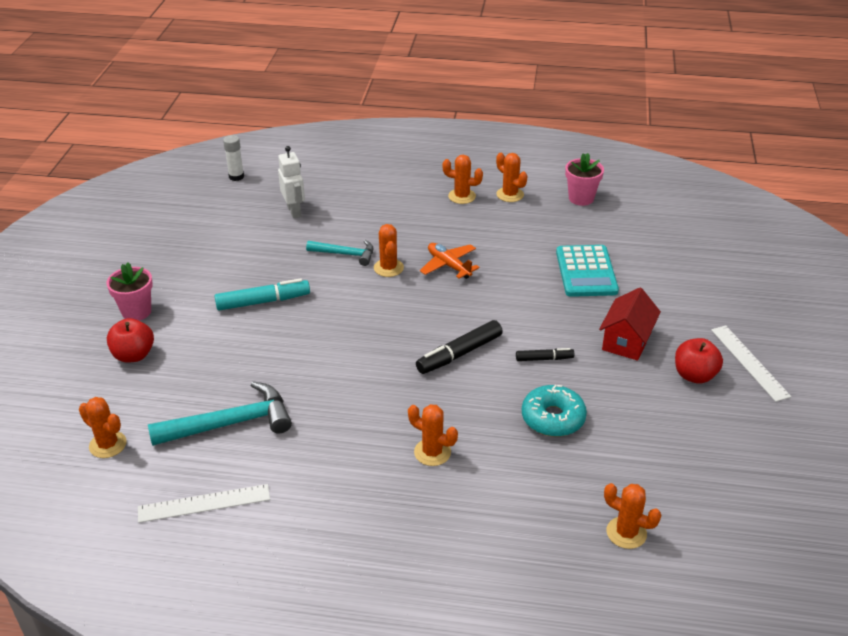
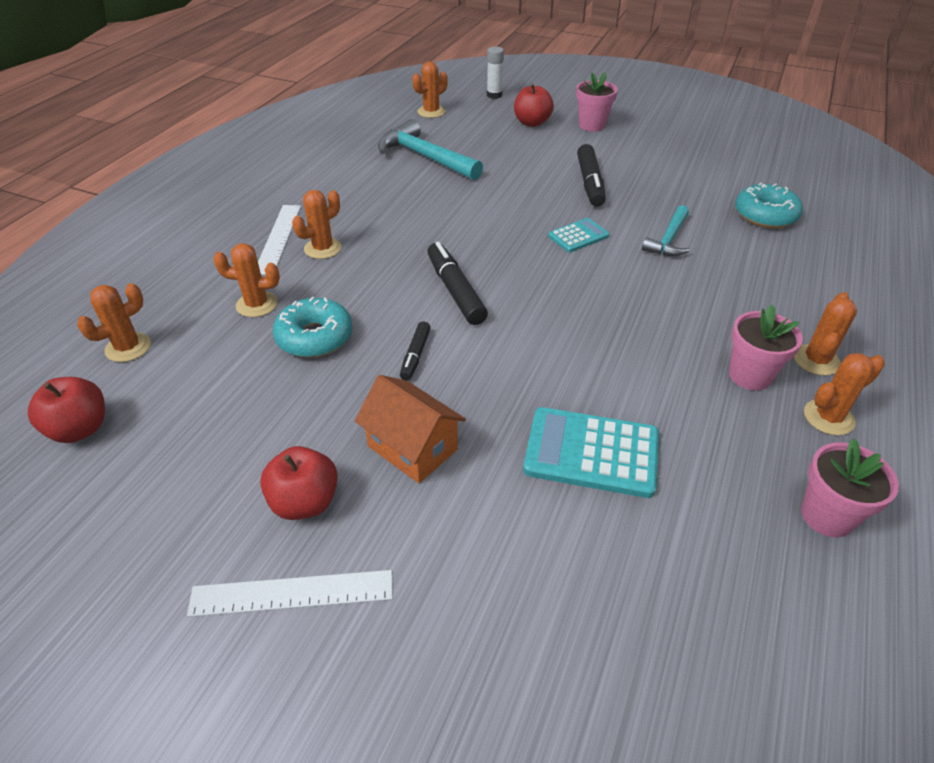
camera: 105 degrees right, 5 degrees up
white ruler [138,484,270,523] -> white ruler moved to [258,205,301,275]
turquoise hammer [148,381,292,446] -> turquoise hammer turned 135 degrees clockwise [378,119,483,180]
turquoise marker [215,278,310,311] -> black marker [577,144,606,207]
white glue stick [223,135,244,181] -> white glue stick moved to [487,47,504,99]
white robot [278,146,305,218] -> turquoise donut [735,183,803,228]
orange cactus [374,224,404,277] -> orange cactus moved to [213,243,280,317]
orange plane [420,243,480,279] -> none
red house [599,288,661,361] -> orange house [355,375,466,483]
none -> red apple [28,377,105,443]
none -> turquoise calculator [548,218,609,252]
none -> pink flower pot [729,305,803,391]

